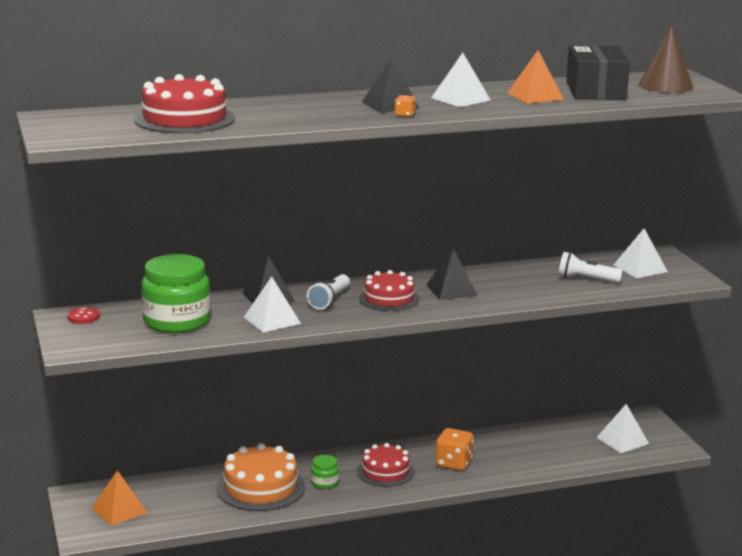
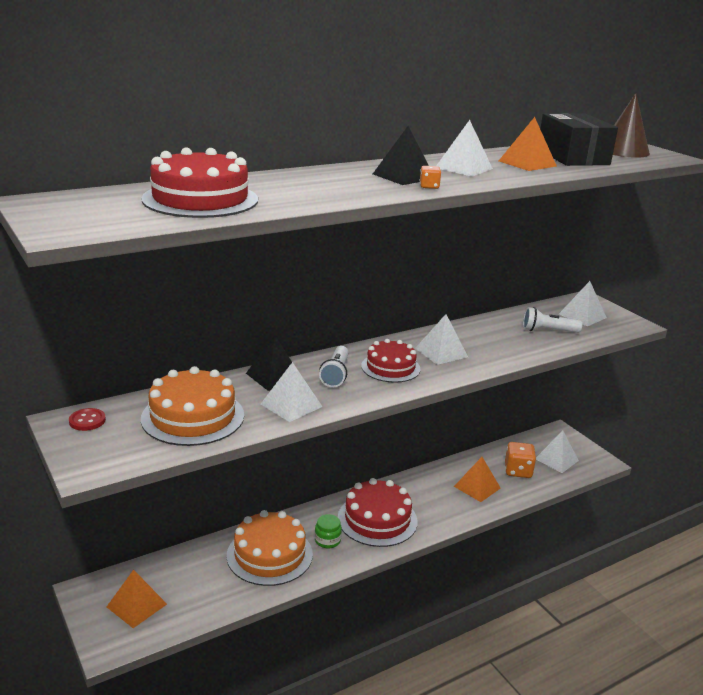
camera: 15 degrees left, 5 degrees up
green jar [141,254,211,333] -> orange cake [141,366,244,446]
red cake [357,443,415,487] -> red cake [338,478,418,547], size x1.50
black pyramid [426,248,477,300] -> white pyramid [415,314,468,365]
orange dice [435,428,474,471] -> orange dice moved to [505,442,536,478]
none -> orange pyramid [454,457,501,502]

